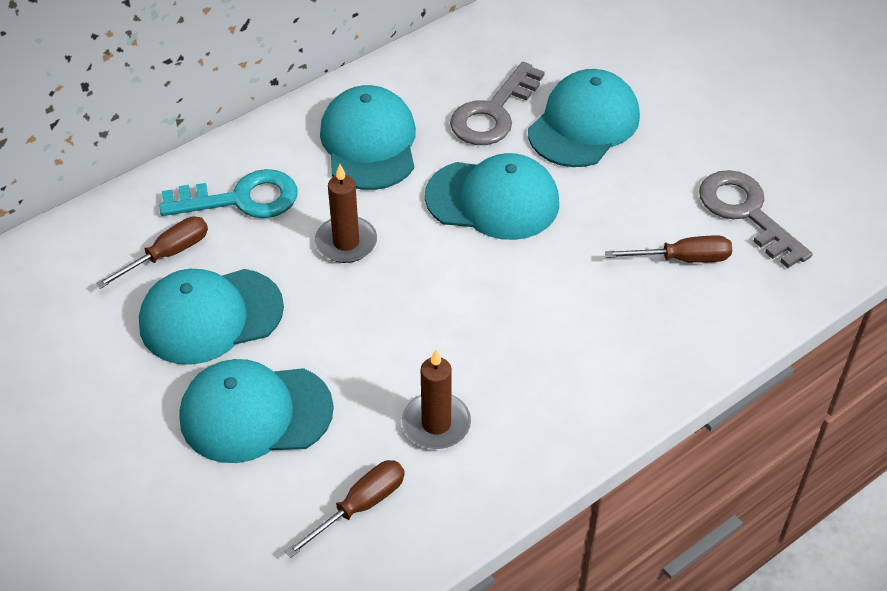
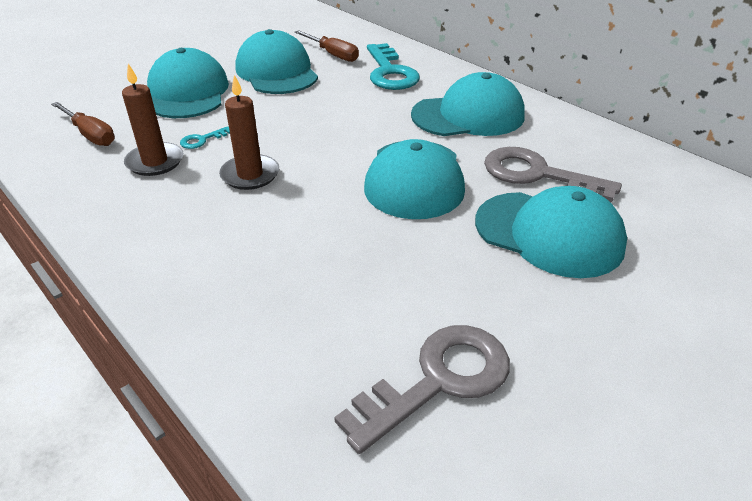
camera: 85 degrees right, 10 degrees down
brown candle [315,164,377,263] -> brown candle moved to [219,75,279,190]
brown screwdriver [605,236,732,263] -> none
none -> turquoise key [180,126,230,149]

